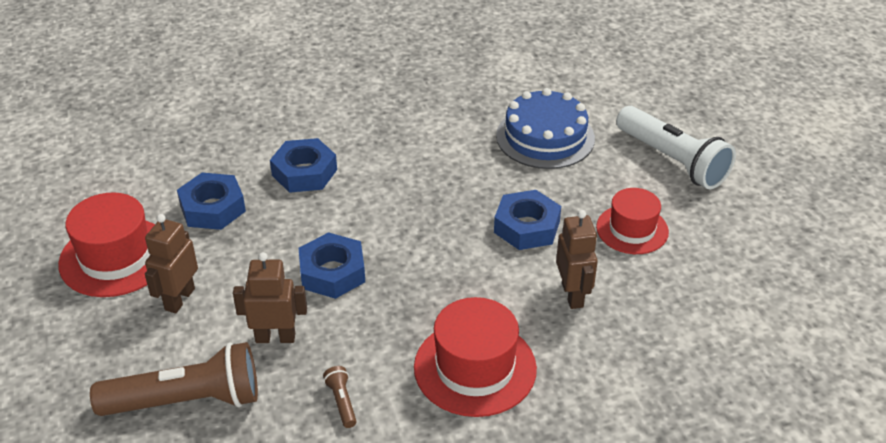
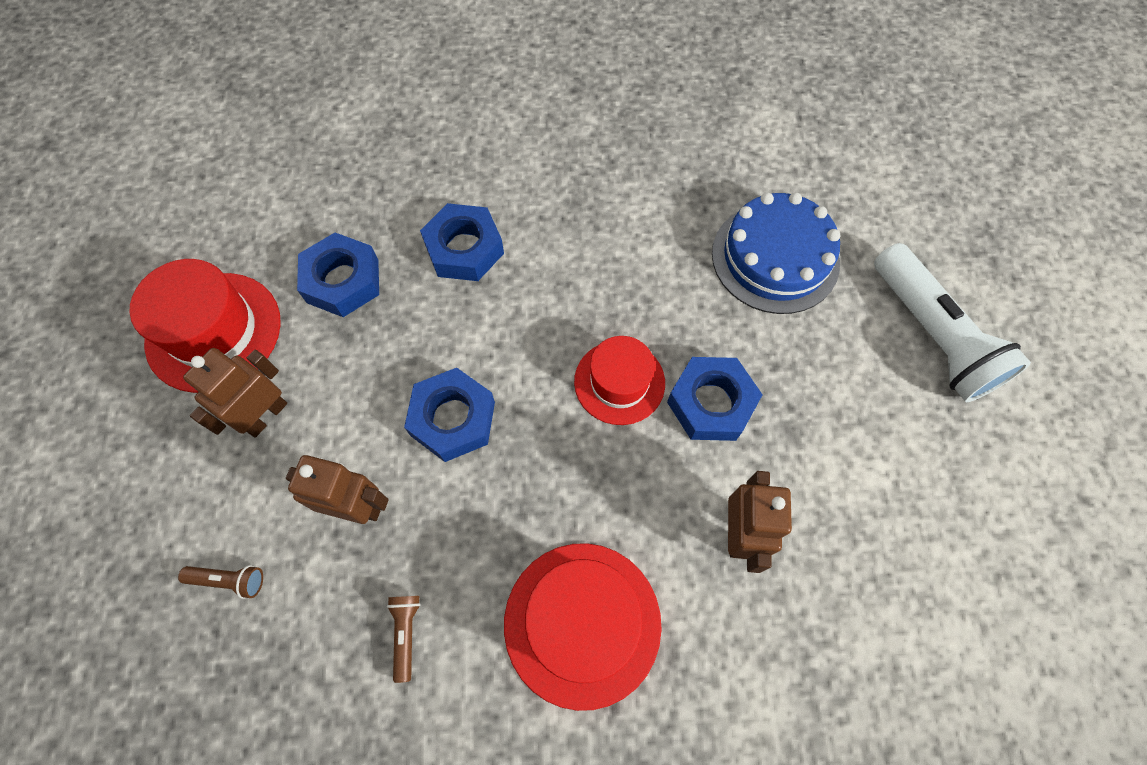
camera: 15 degrees right, 25 degrees up
brown flashlight [90,342,258,416] -> brown flashlight [178,565,263,599], size x0.40
red hat [596,188,669,254] -> red hat moved to [574,336,665,425]

